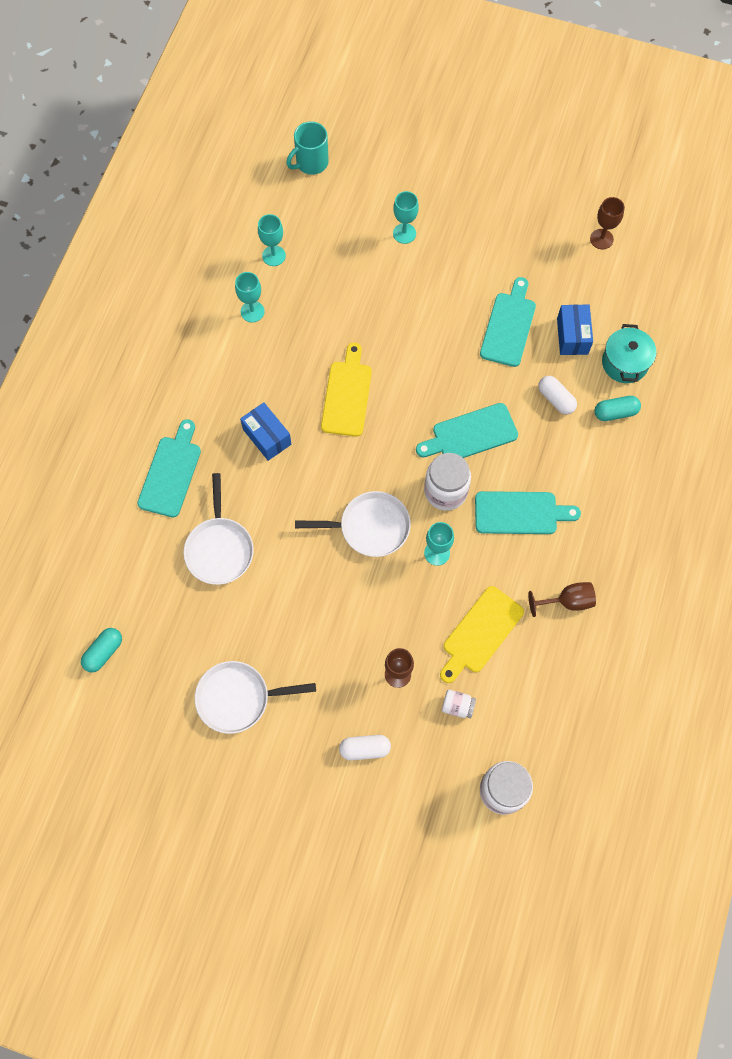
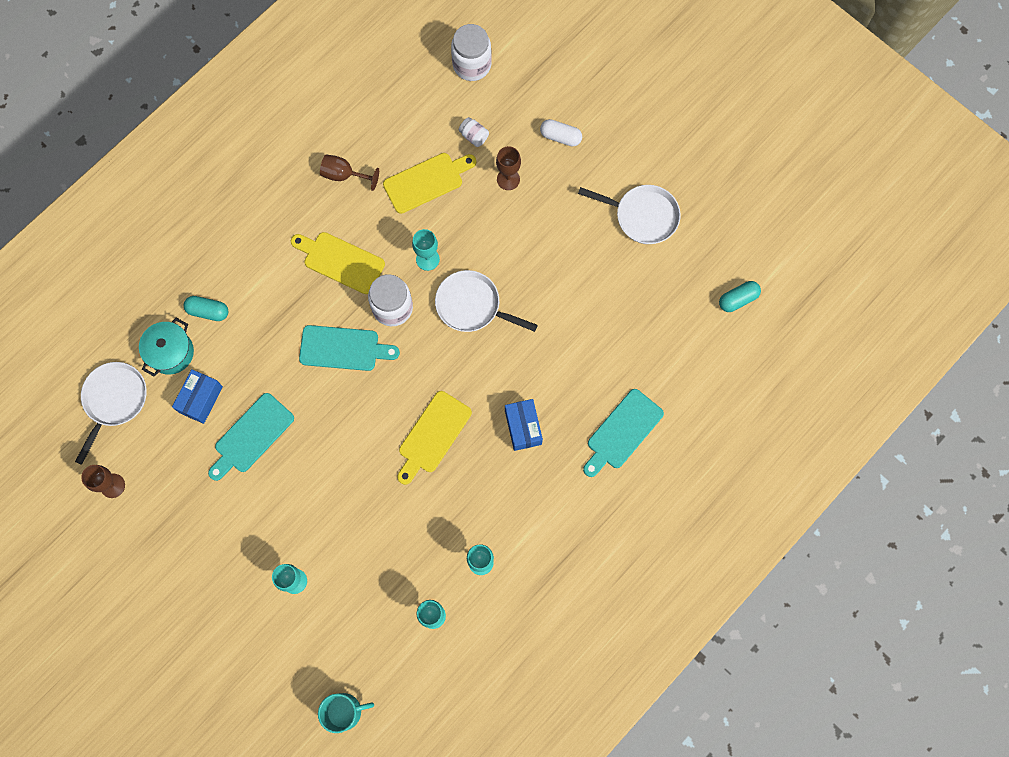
camera: 155 degrees left, 5 degrees up
white pan [184,473,254,585] -> white pan moved to [75,362,147,465]
turquoise cutting board [475,491,581,534] -> yellow cutting board [291,232,385,294]
white capsule [538,376,577,415] -> none

